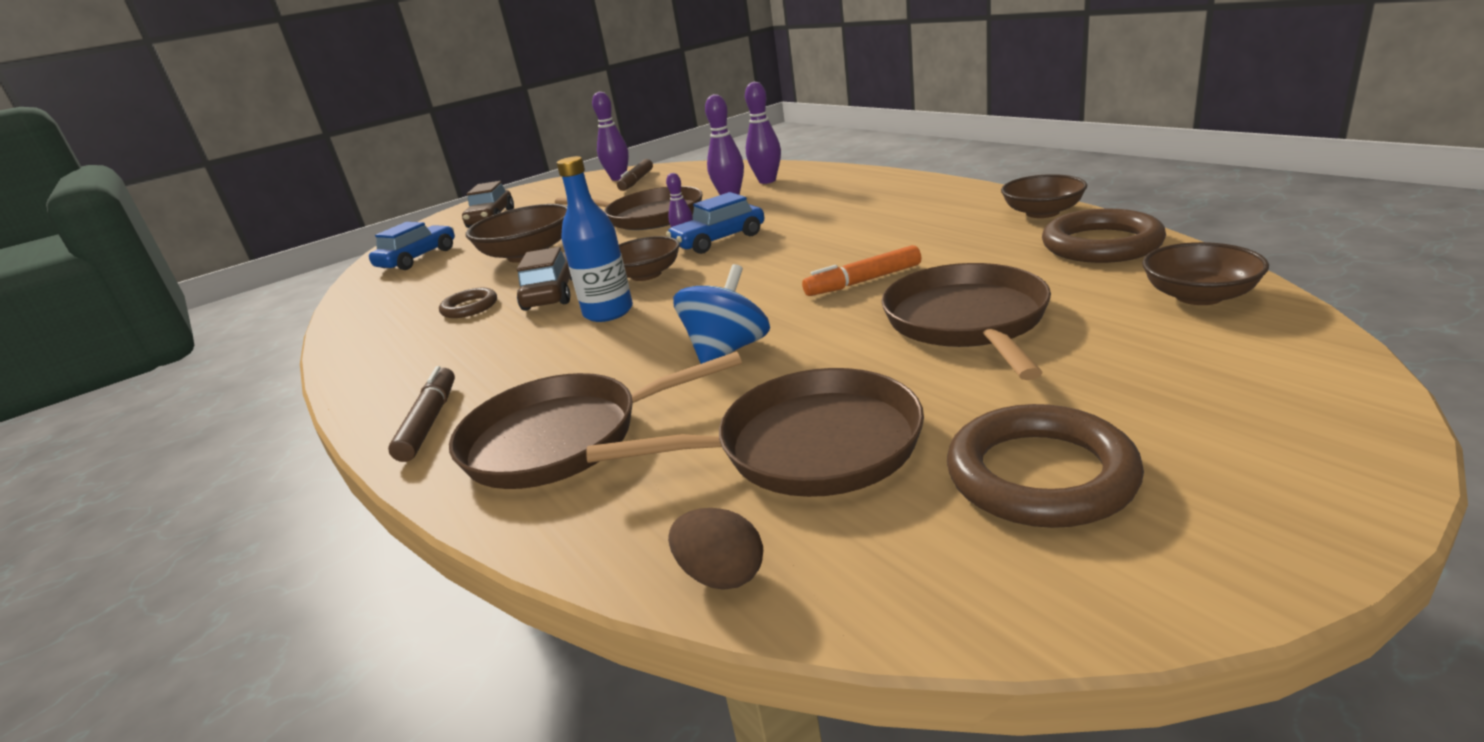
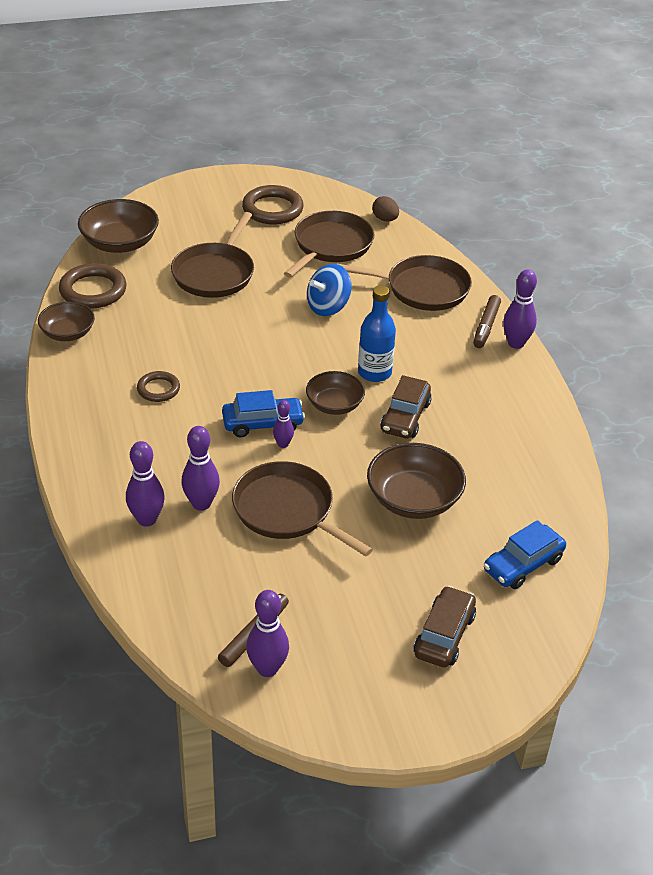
camera: 165 degrees left, 15 degrees up
brown ring [439,288,497,318] -> brown ring moved to [137,371,180,402]
brown pan [586,368,924,497] -> brown pan turned 105 degrees clockwise [284,211,374,277]
orange marker [802,245,921,296] -> none
brown bowl [1142,242,1269,305] -> brown bowl [78,199,159,253], size x1.54
none -> purple bowling pin [503,269,537,349]

